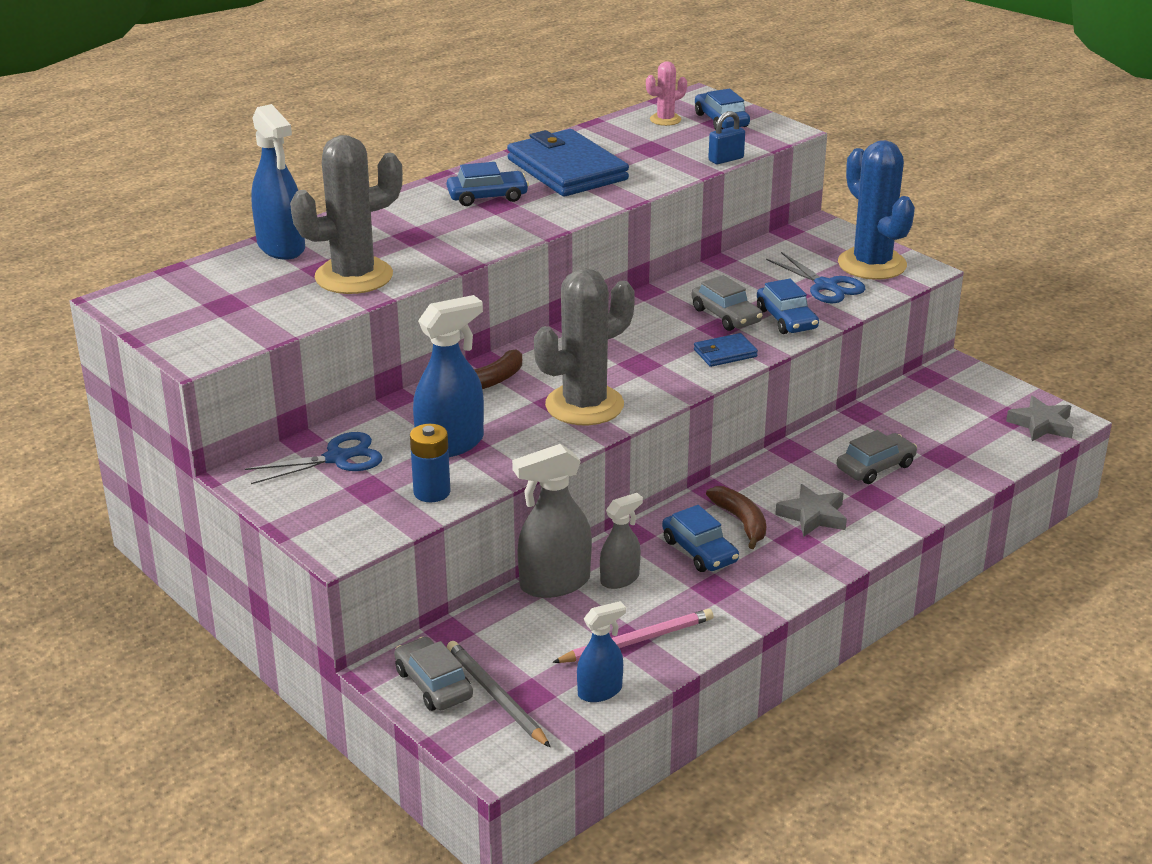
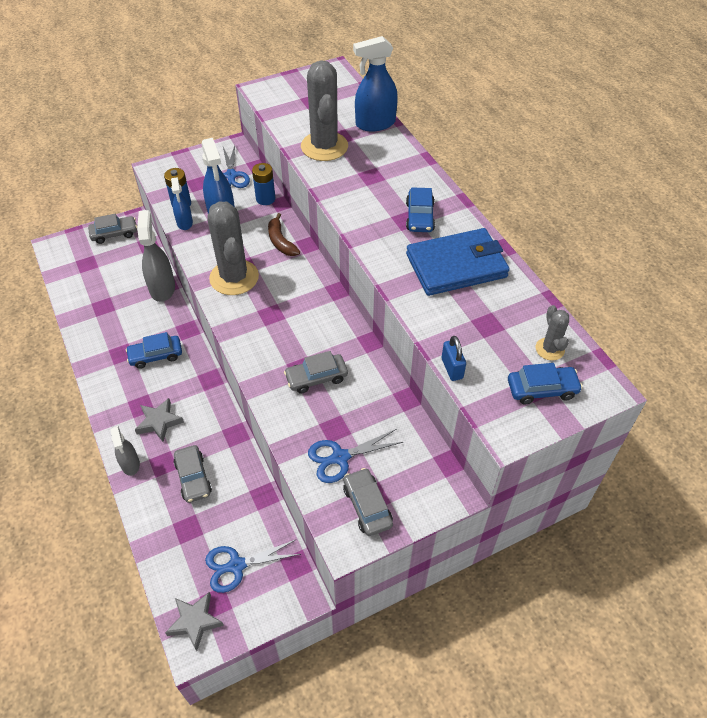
camera: 105 degrees right, 20 degrees up
grey pencil [447,641,550,747] -> none
pink pencil [552,609,714,663] -> none
blue spray bottle [577,601,626,702] -> blue spray bottle moved to [171,177,193,230]
grey spray bottle [600,493,643,589] -> grey spray bottle moved to [110,426,140,476]
pink cactus [646,61,687,126] -> grey cactus [536,305,569,361]
blue wallet [694,333,758,367] -> none
brown banana [706,486,766,549] -> none
blue car [757,279,819,334] -> none
blue cactus [838,140,915,280] -> grey car [343,468,393,536]
none -> blue scissors [205,539,301,593]
none -> blue battery [252,163,275,205]

